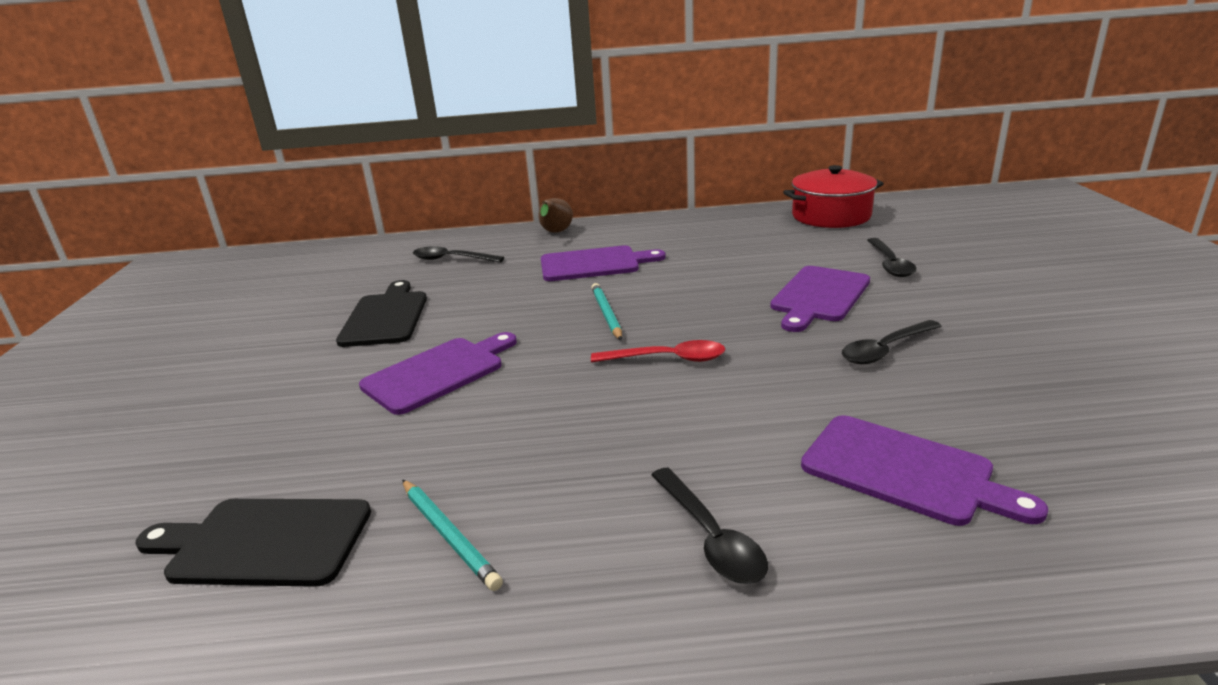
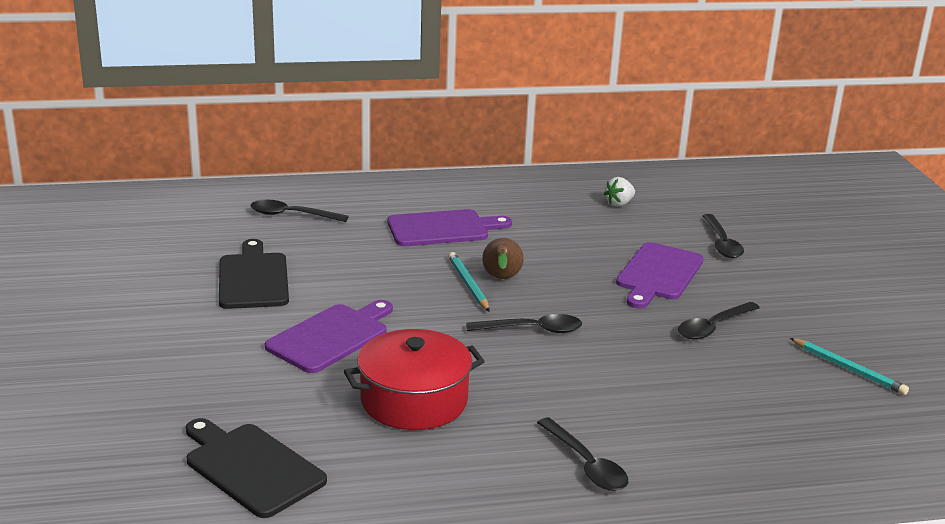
camera: 10 degrees left, 0 degrees up
black cutting board [136,499,371,587] -> black cutting board turned 45 degrees clockwise [186,418,327,518]
turquoise pencil [402,480,503,591] -> turquoise pencil moved to [790,338,909,395]
brown pear [539,198,573,233] -> brown pear moved to [482,238,524,279]
red spoon [591,340,725,363] -> black spoon [466,314,582,333]
red pot [783,165,884,228] -> red pot moved to [344,329,485,430]
purple cutting board [801,415,1048,526] -> none
none -> white strawberry [604,177,635,207]

